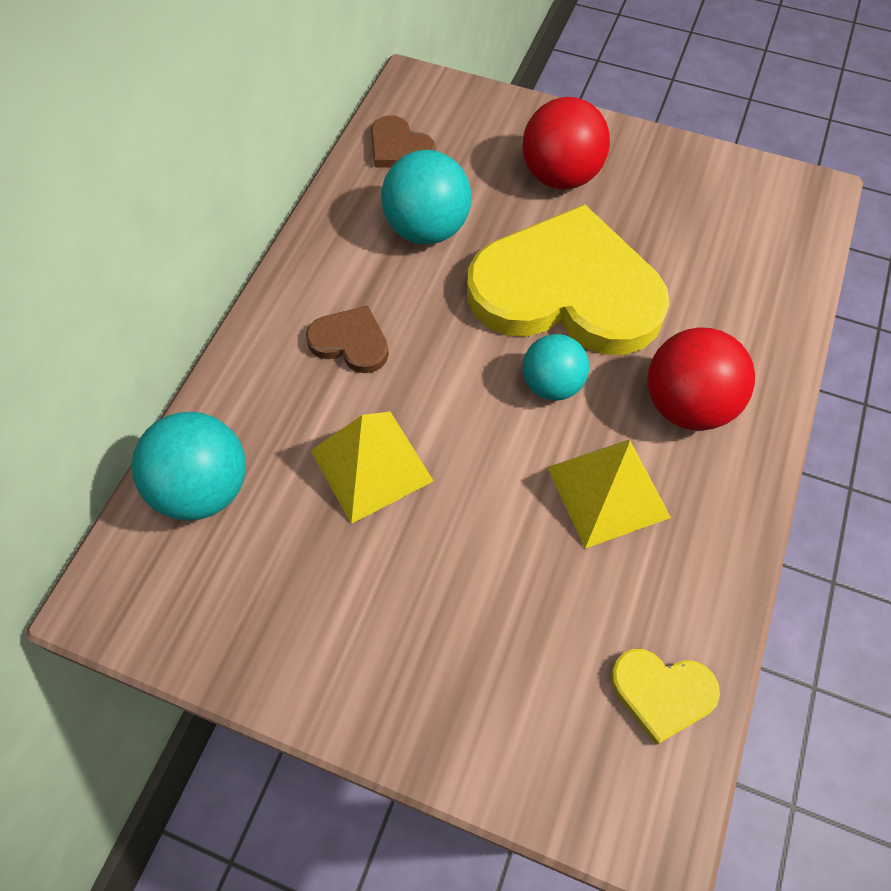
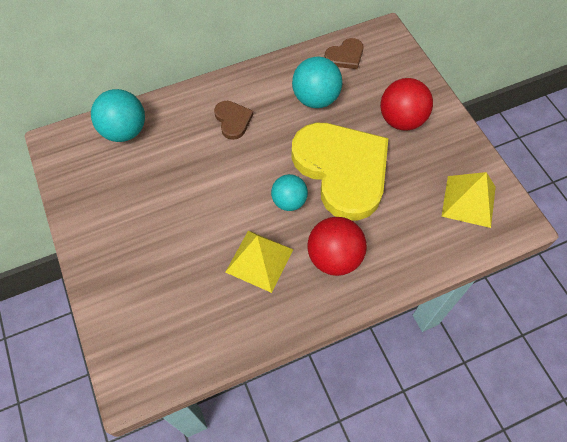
camera: 45 degrees right, 0 degrees up
yellow pyramid [311,412,434,524] -> yellow pyramid moved to [441,172,496,228]
brown heart [371,115,435,168] -> brown heart turned 120 degrees counterclockwise [325,38,363,69]
yellow heart [610,649,720,745] -> none

